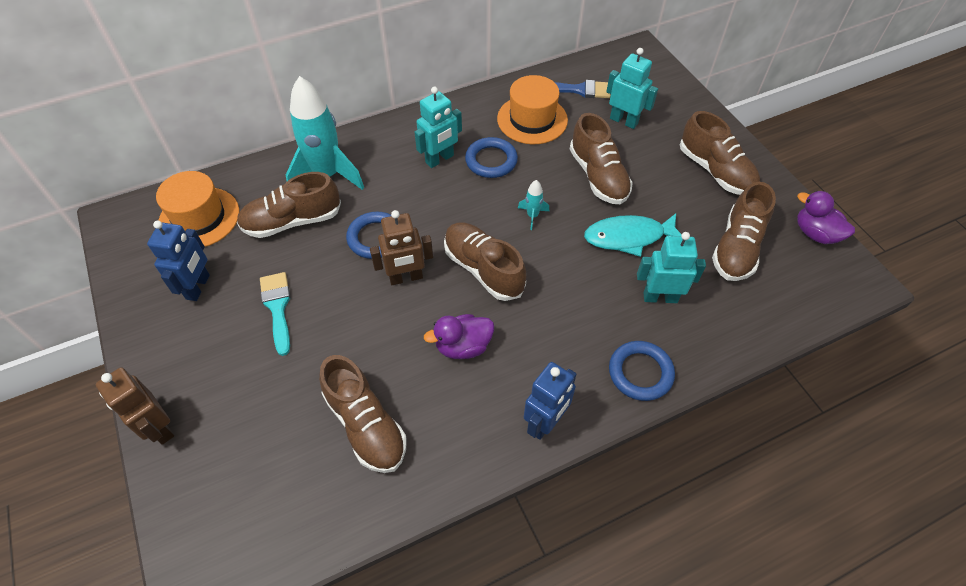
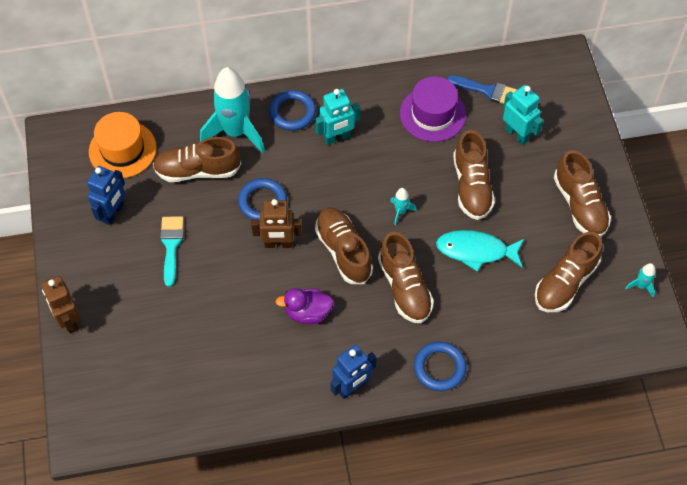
camera: 15 degrees right, 5 degrees up
brown shoe [319,355,406,473] -> brown shoe moved to [378,232,434,323]
blue ring [465,137,518,178] -> blue ring moved to [269,90,316,131]
orange hat [497,75,568,144] -> purple hat [400,76,466,142]
turquoise robot [637,232,706,303] -> none
purple duck [797,191,855,244] -> turquoise rocket [625,263,656,298]

